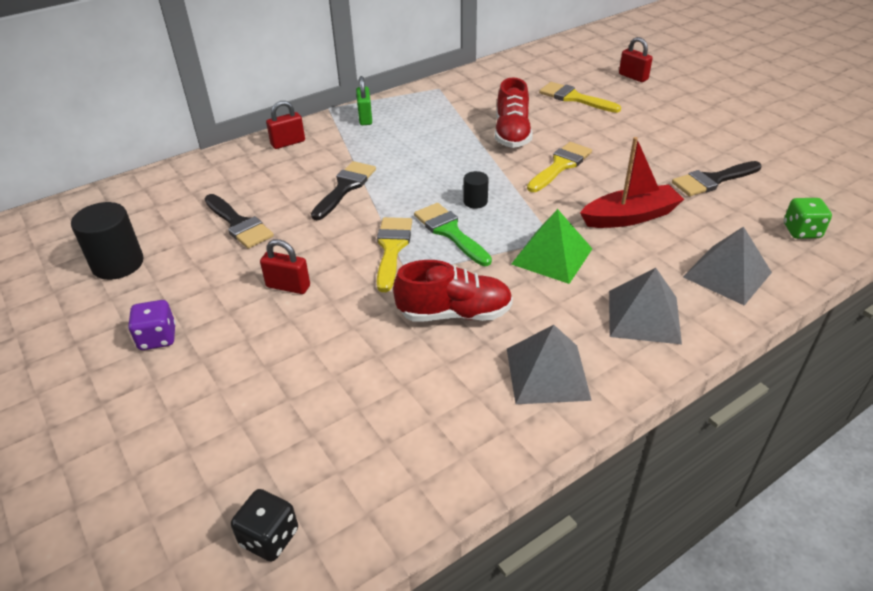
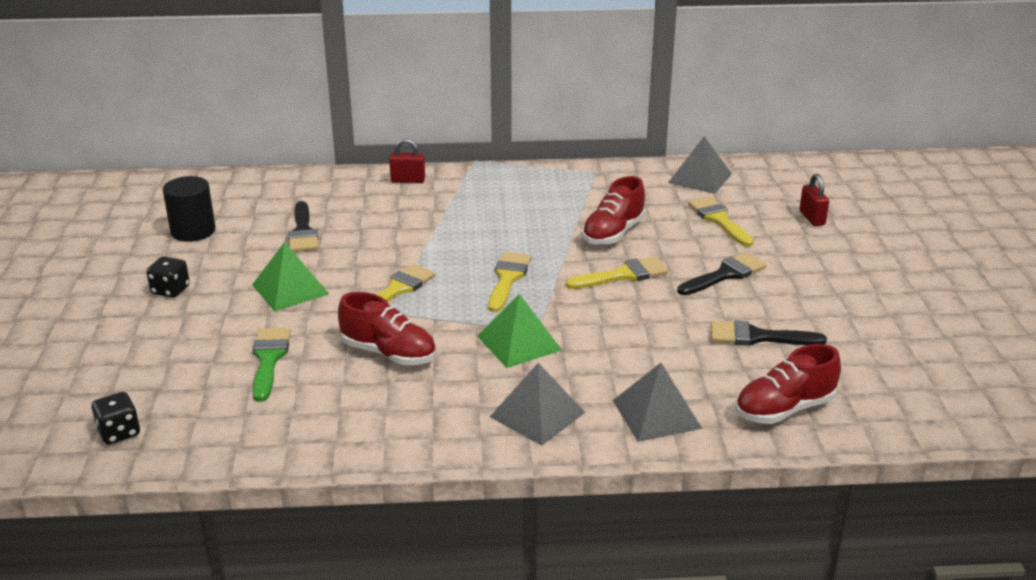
camera: 30 degrees right, 10 degrees down
purple dice [128,300,176,350] -> black dice [146,256,190,298]
red padlock [260,239,310,294] -> green pyramid [252,242,329,311]
black brush [311,161,376,220] -> black brush moved to [677,252,767,295]
green padlock [356,76,372,125] -> none
green brush [414,203,492,266] -> green brush moved to [252,327,291,402]
black cylinder [463,171,489,209] -> yellow brush [488,252,531,312]
grey pyramid [507,325,592,404] -> grey pyramid moved to [668,136,732,194]
red boat [580,137,684,228] -> none
green dice [784,198,832,239] -> red shoe [735,344,841,424]

